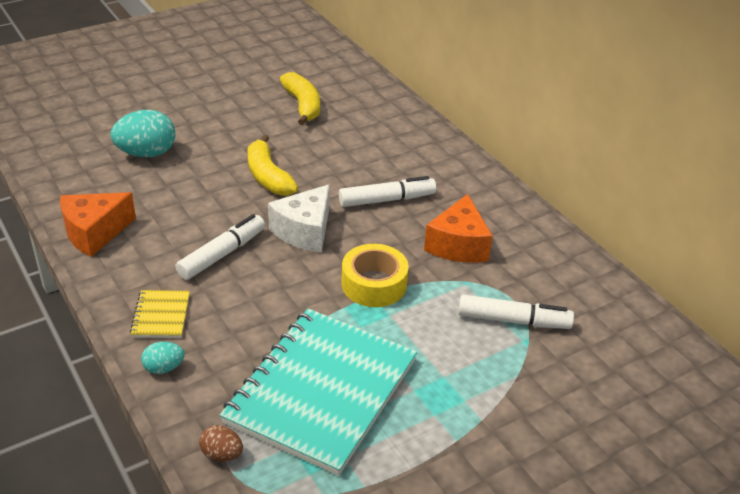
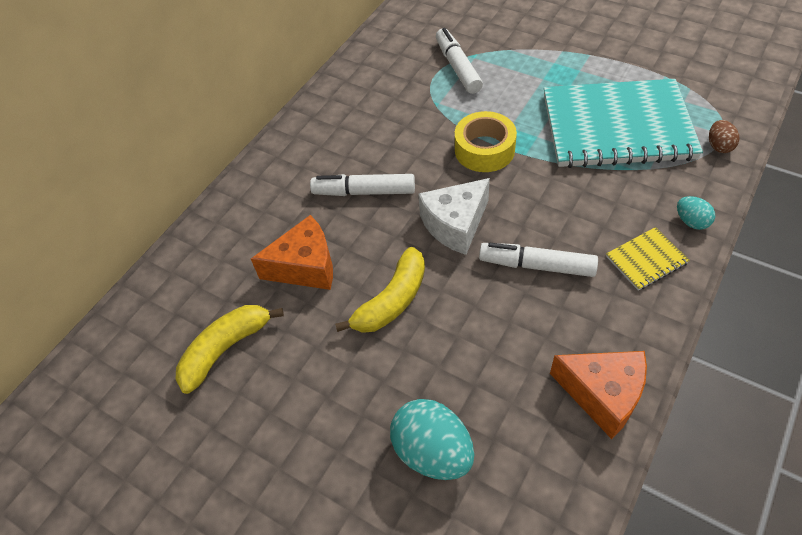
camera: 110 degrees left, 15 degrees up
white cheese [268,184,330,253] -> white cheese turned 135 degrees clockwise [418,178,490,255]
white marker [339,176,436,207] -> white marker turned 45 degrees counterclockwise [310,174,415,196]
orange cheese [424,194,493,263] -> orange cheese moved to [251,215,333,290]

